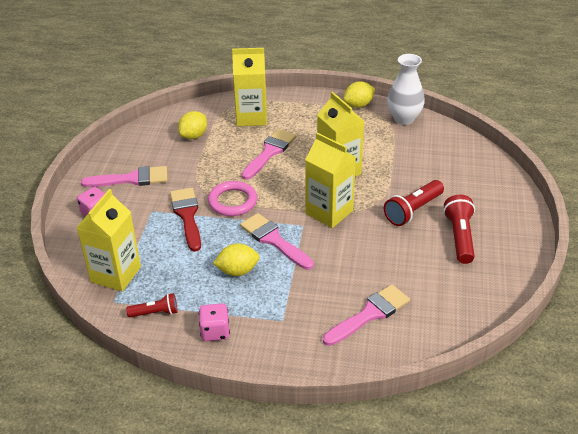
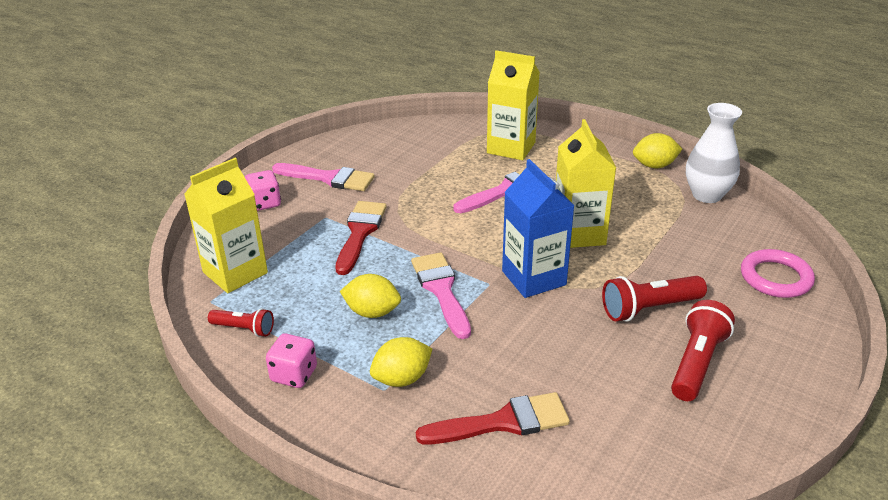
camera: 25 degrees right, 5 degrees down
yellow lemon [178,111,207,139] -> yellow lemon moved to [370,337,432,387]
pink ring [208,181,257,216] -> pink ring moved to [741,249,815,298]
yellow carton [305,133,356,228] -> blue carton [502,159,575,298]
pink brush [323,284,410,346] -> red brush [416,392,570,445]

